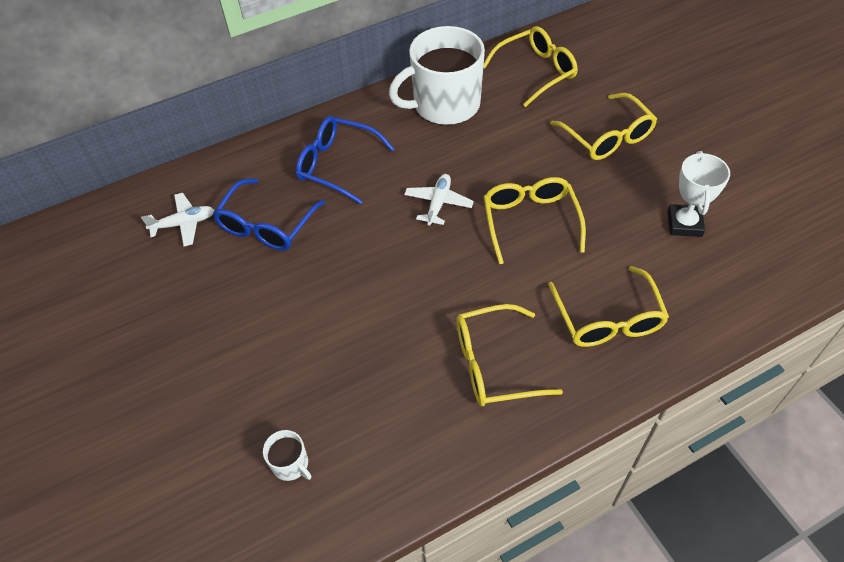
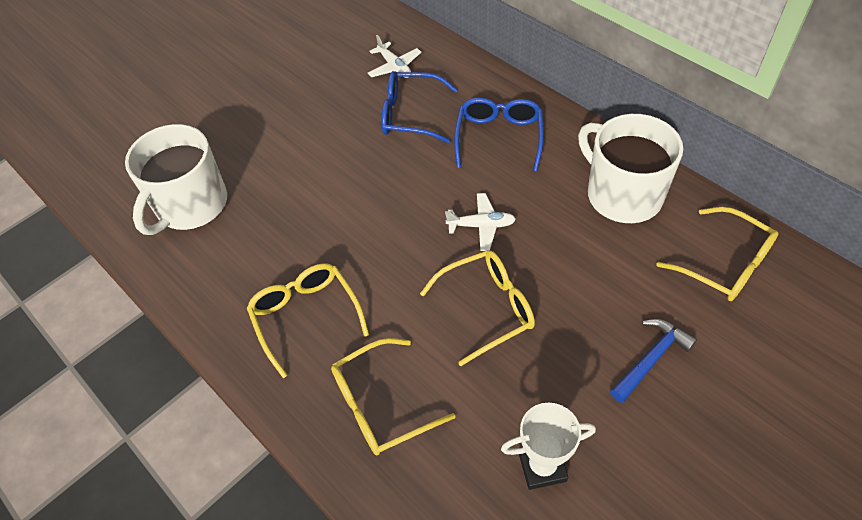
camera: 75 degrees right, 0 degrees up
white mug [263,430,311,481] -> white mug [125,124,227,235], size x2.46
yellow glasses [550,93,657,160] -> blue hammer [610,319,697,403]

